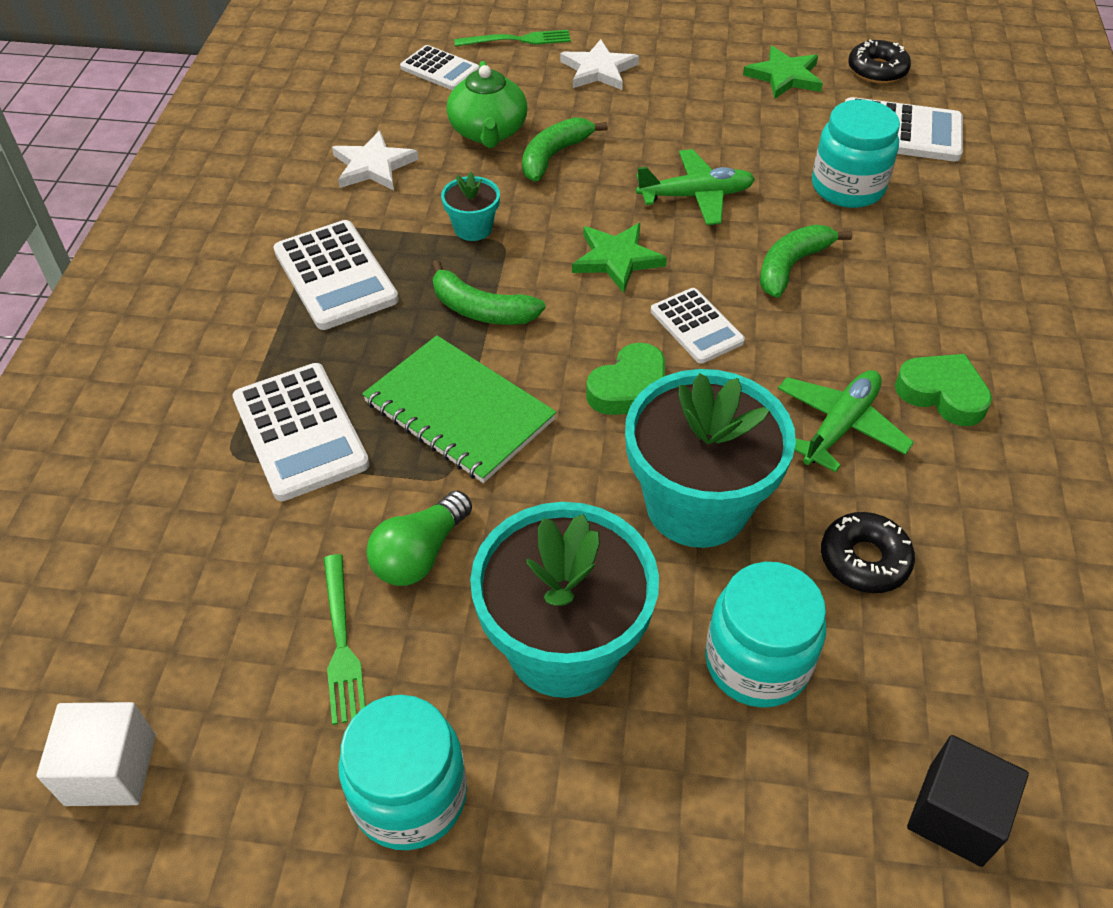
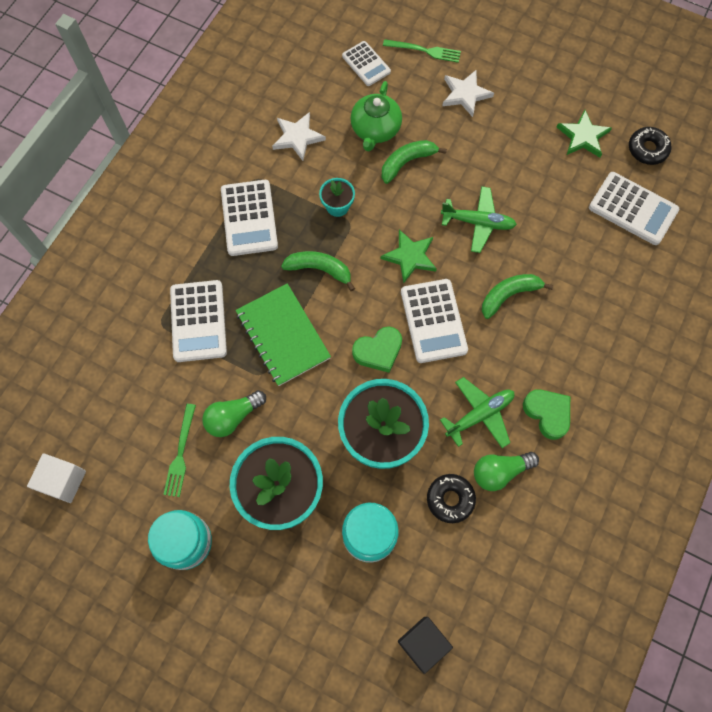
camera: 20 degrees right, 20 degrees up
green banana [431,260,545,325] -> green banana turned 150 degrees clockwise [281,251,355,291]
white calculator [651,288,745,363] -> white calculator [401,279,468,363], size x1.57
turquoise jar [812,100,900,208] -> none
none -> green light bulb [474,452,539,491]

